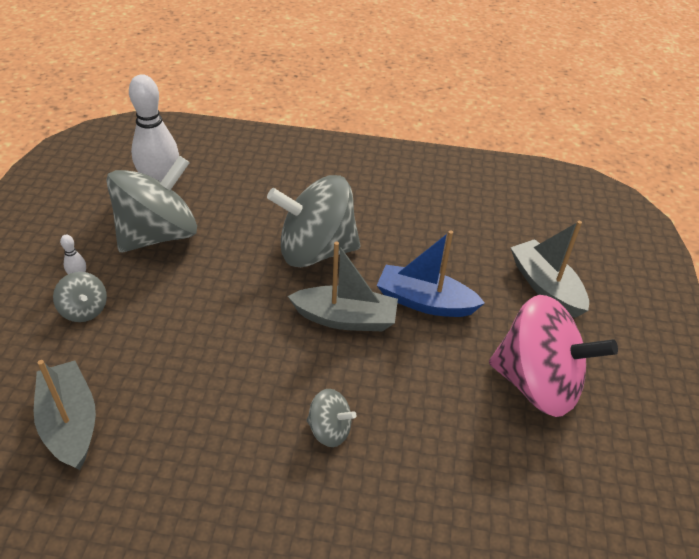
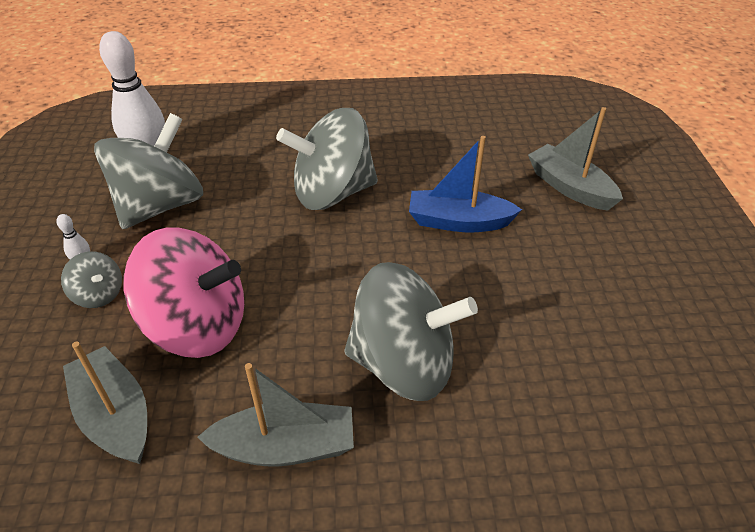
camera: 10 degrees left, 0 degrees up
grey boat [288,241,398,331] -> grey boat moved to [197,363,354,467]
grey spinning top [307,389,356,447] -> grey spinning top [344,262,478,401], size x2.21
pink spinning top [489,295,618,417] -> pink spinning top moved to [123,227,244,358]

